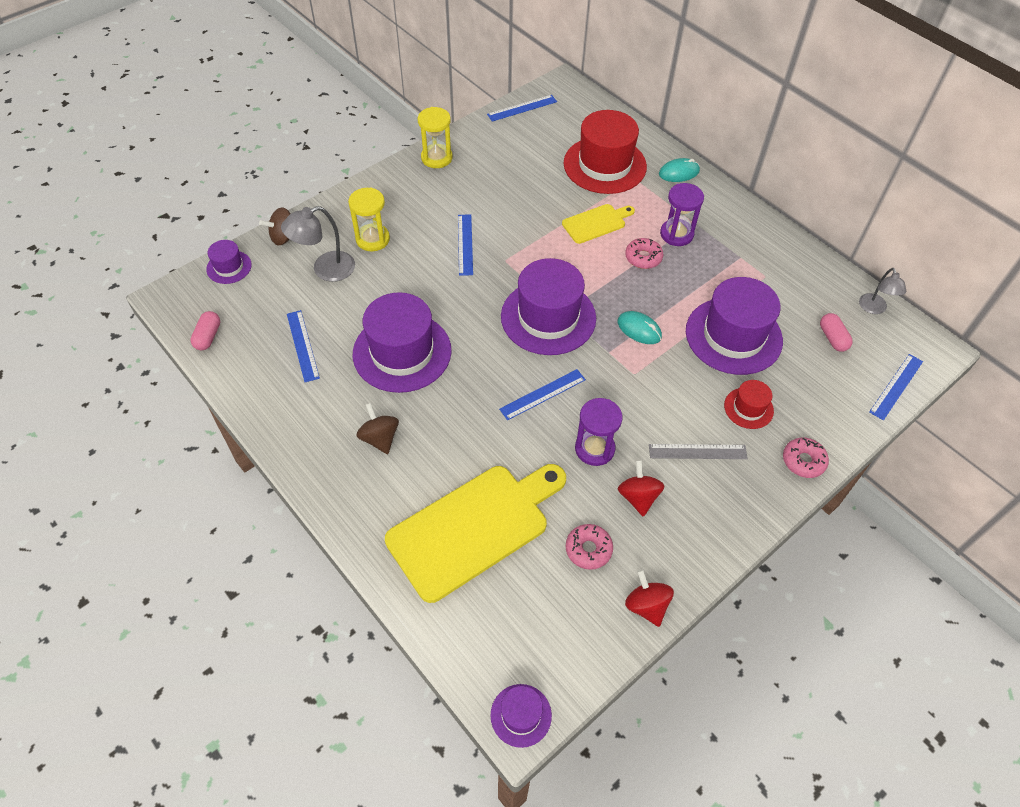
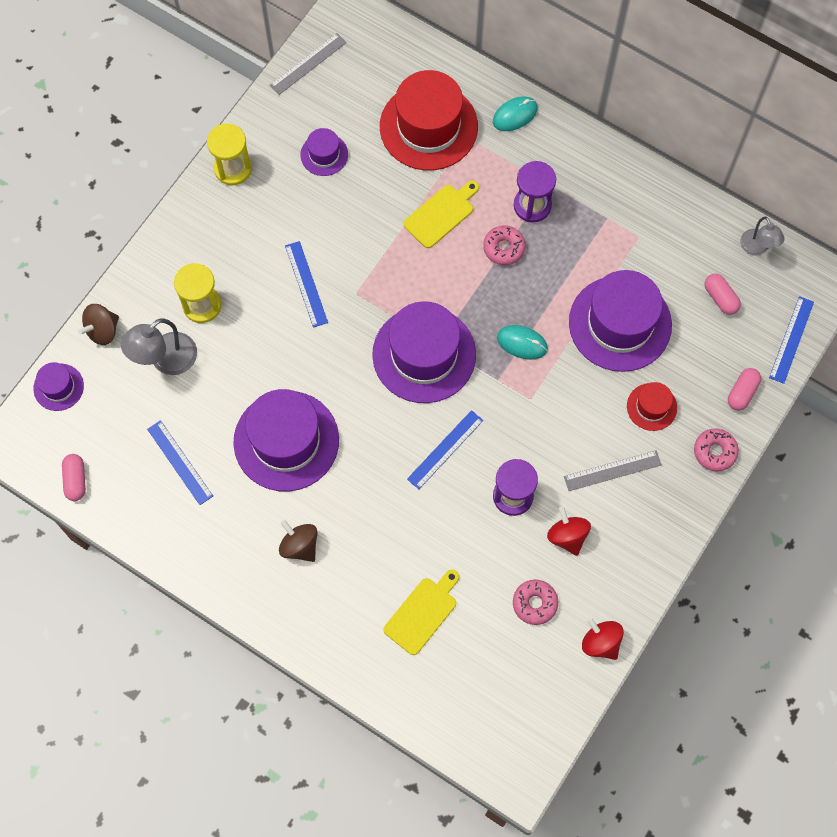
camera: 15 degrees left, 15 degrees up
yellow cutting board [385,464,566,603] -> yellow cutting board [383,570,459,655], size x0.50
blue ruler [487,95,557,122] -> grey ruler [270,33,347,95]
purple hat [490,684,552,748] -> purple hat moved to [301,128,348,176]
none -> pink capsule [728,368,761,411]

